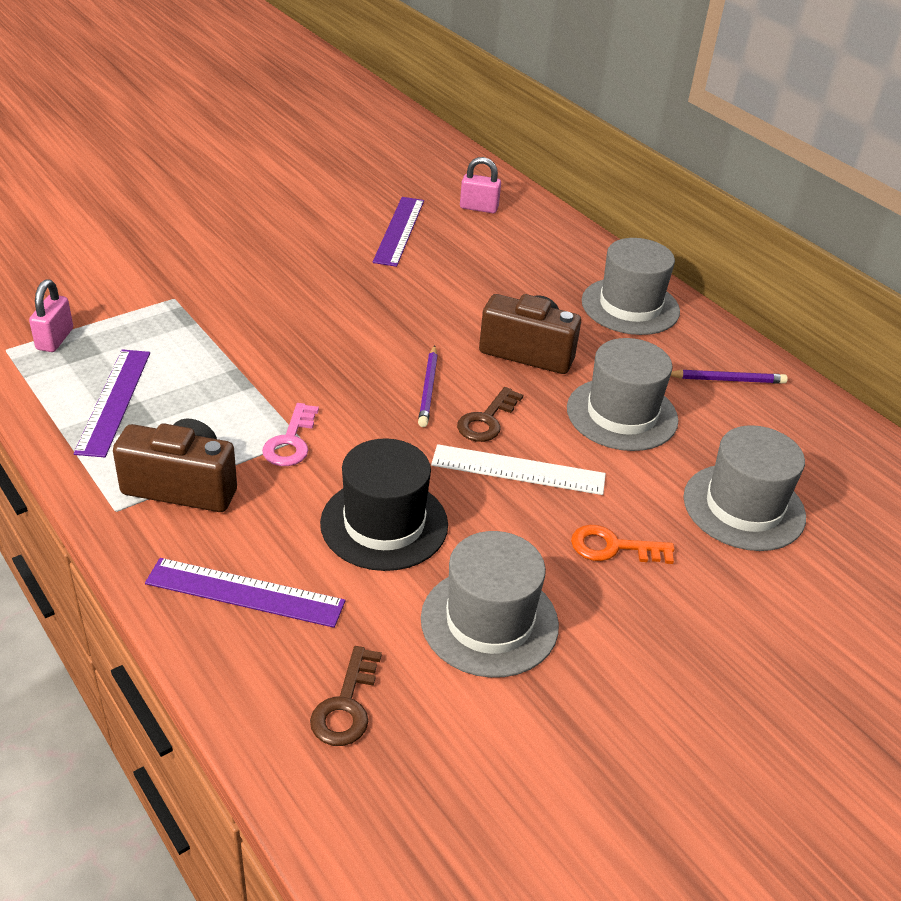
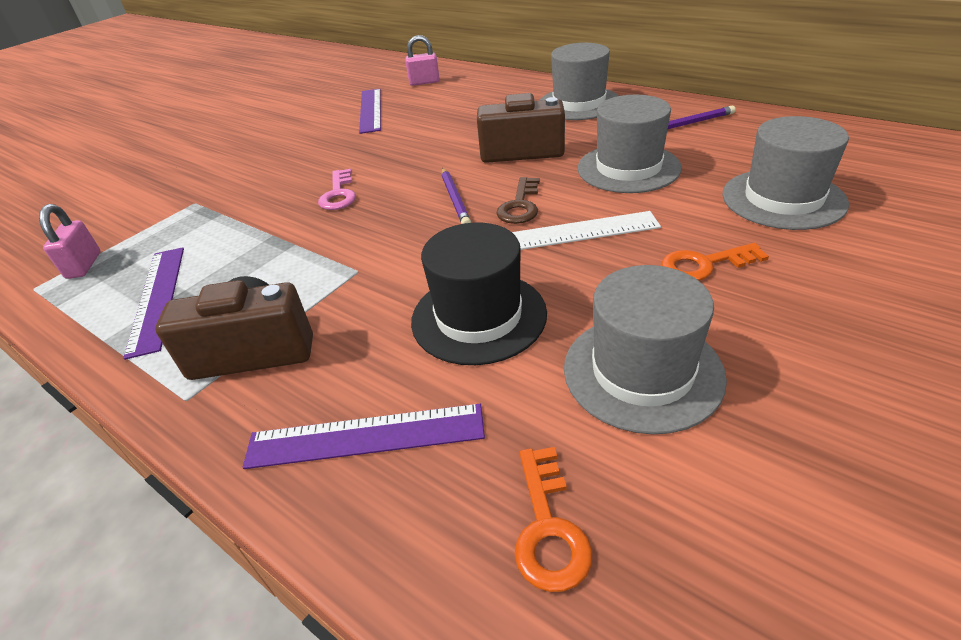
camera: 10 degrees left, 0 degrees up
pink key [262,403,319,466] -> pink key moved to [318,169,356,210]
brown key [310,646,382,746] -> orange key [515,447,593,592]

